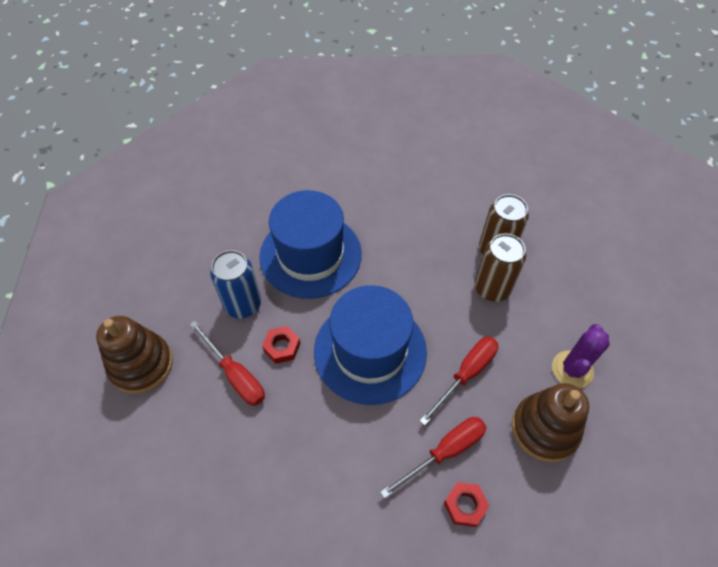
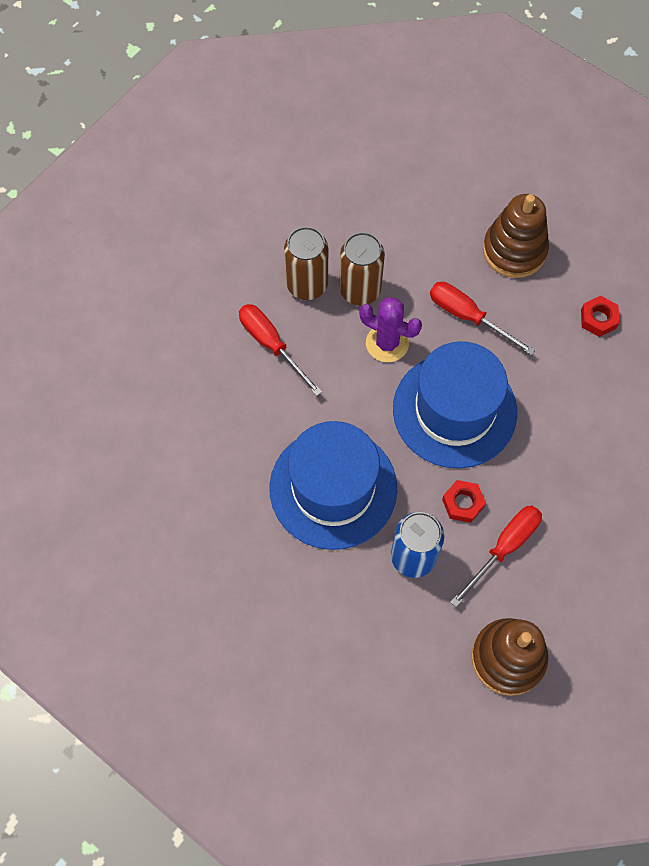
camera: 95 degrees left, 10 degrees up
red screwdriver [380,417,486,499] -> red screwdriver moved to [239,304,322,396]
purple cactus [552,324,610,388] -> purple cactus moved to [359,297,422,362]

